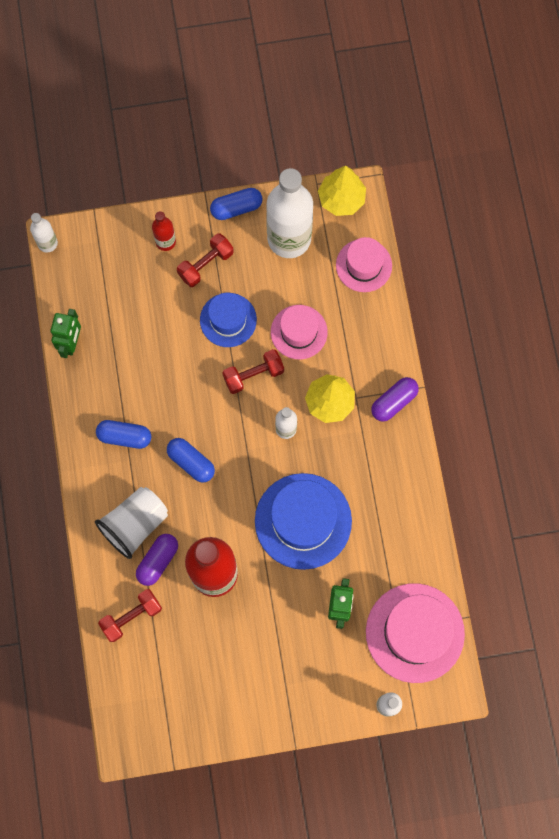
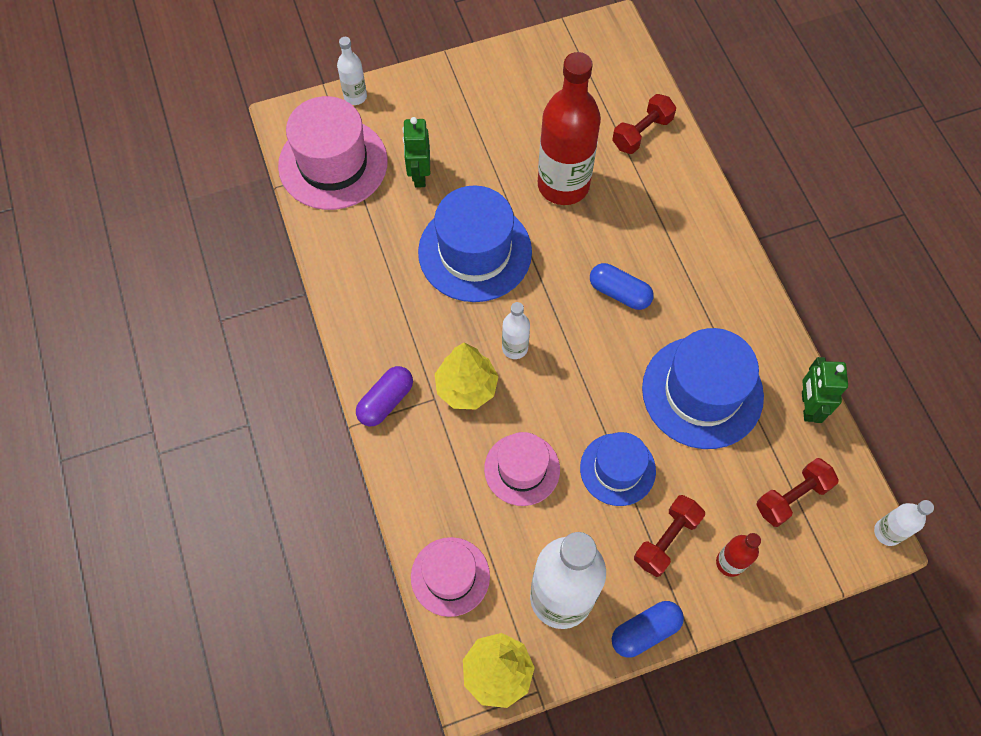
camera: 170 degrees right, 10 degrees down
white cup [95,487,168,559] -> none
blue capsule [96,420,151,449] -> none
purple capsule [136,534,178,586] -> none
red dumbbell [222,349,284,394] -> red dumbbell moved to [756,458,839,527]
none -> blue hat [642,328,764,449]

